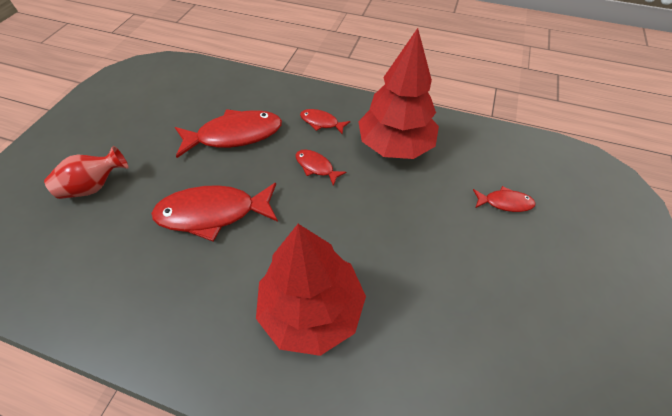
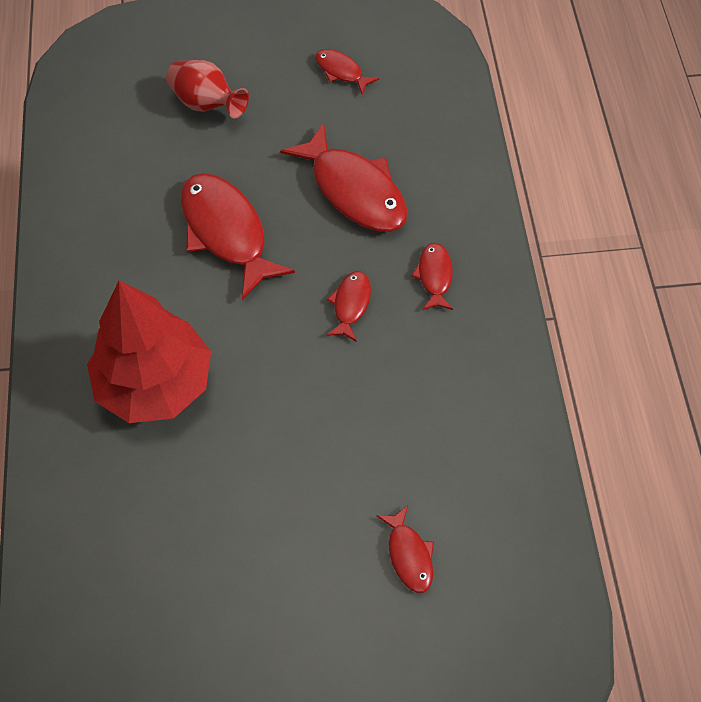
camera: 65 degrees right, 5 degrees up
red tree [358,28,439,159] -> none
none -> red fish [315,49,379,94]

